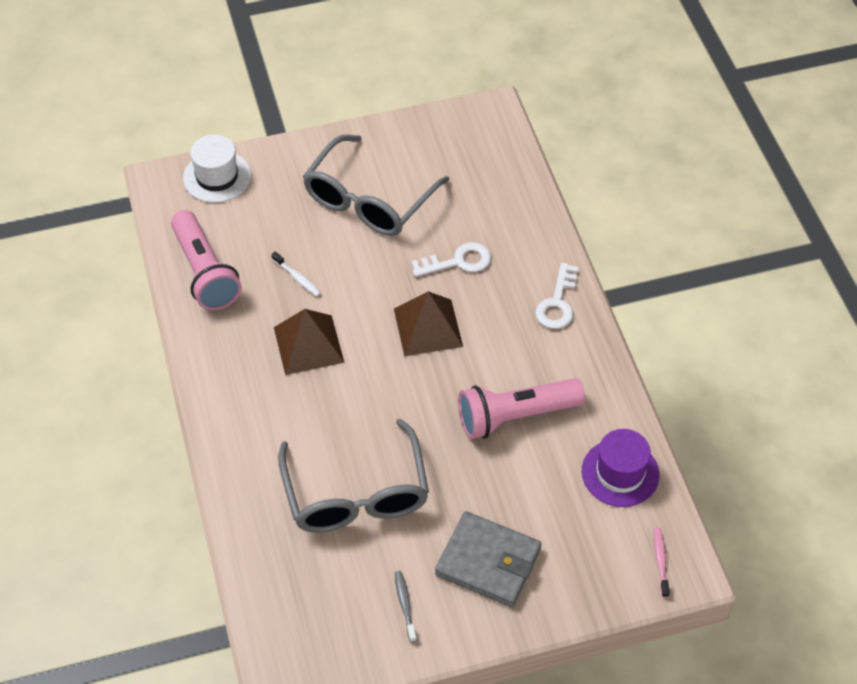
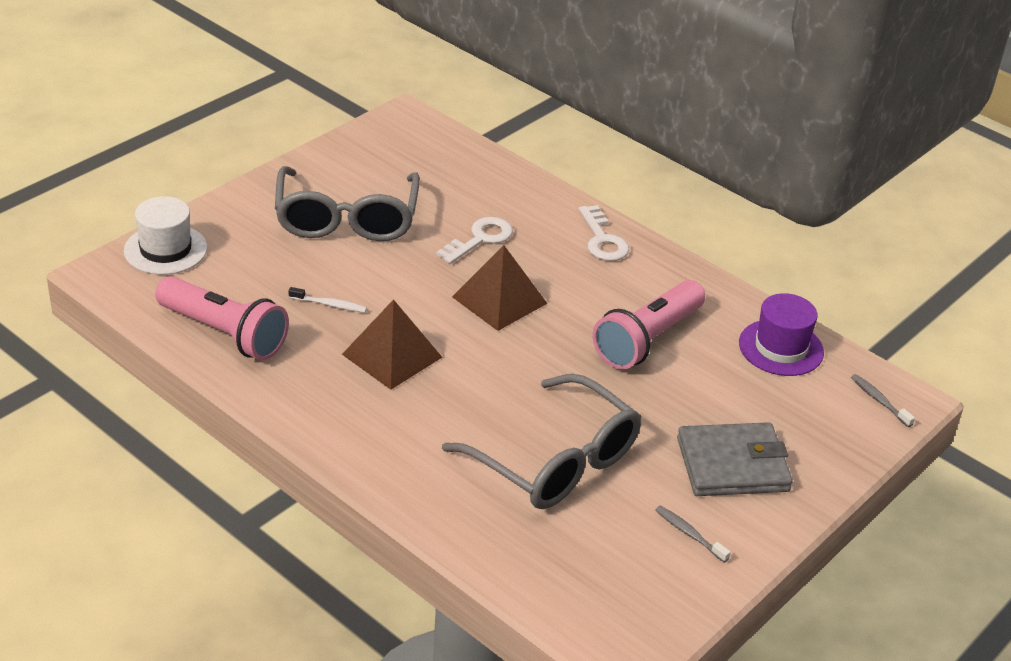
camera: 35 degrees left, 15 degrees down
pink toothbrush [654,527,670,598] -> grey toothbrush [851,374,915,427]

